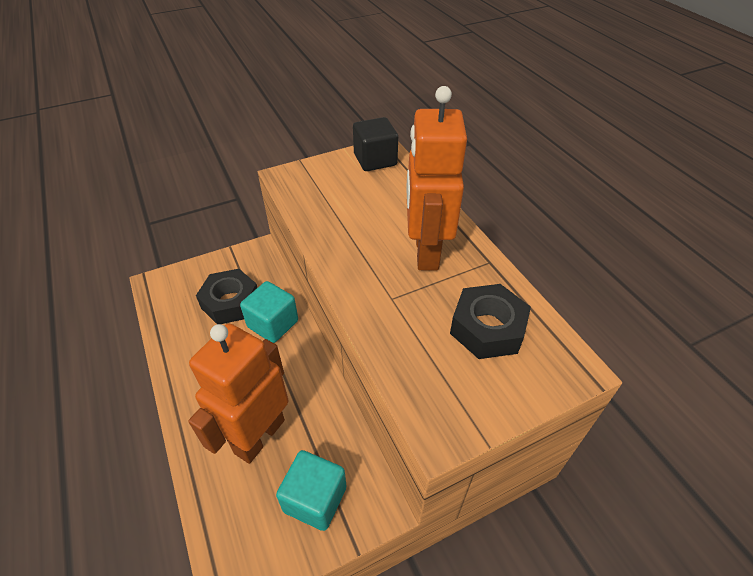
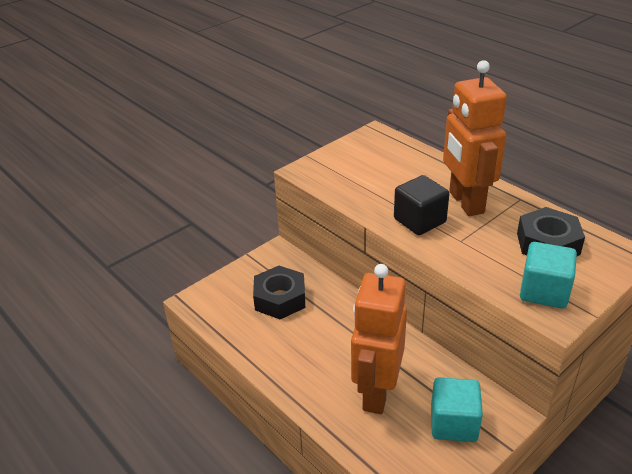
camera: 15 degrees left, 10 degrees down
turquoise cube [240,281,298,343] -> turquoise cube moved to [520,242,577,308]
black cube [353,117,398,171] -> black cube moved to [394,175,449,235]

